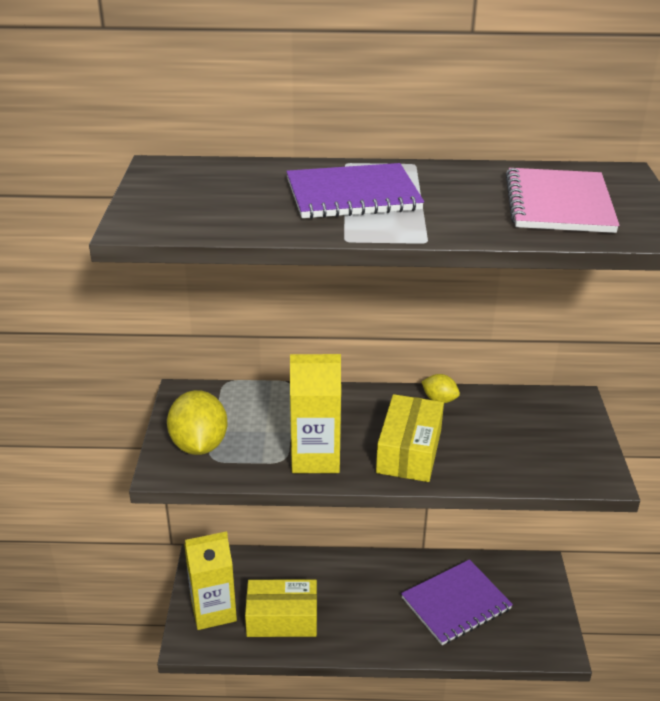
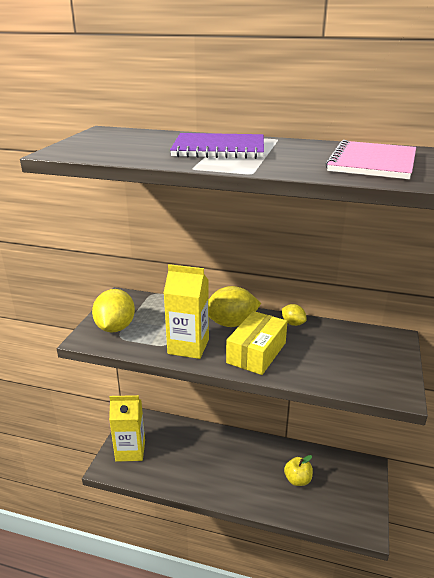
camera: 15 degrees right, 5 degrees down
yellow box [245,579,317,637] -> none
purple notebook [401,559,513,645] -> yellow apple [284,455,313,486]
none -> yellow lemon [209,286,261,327]

